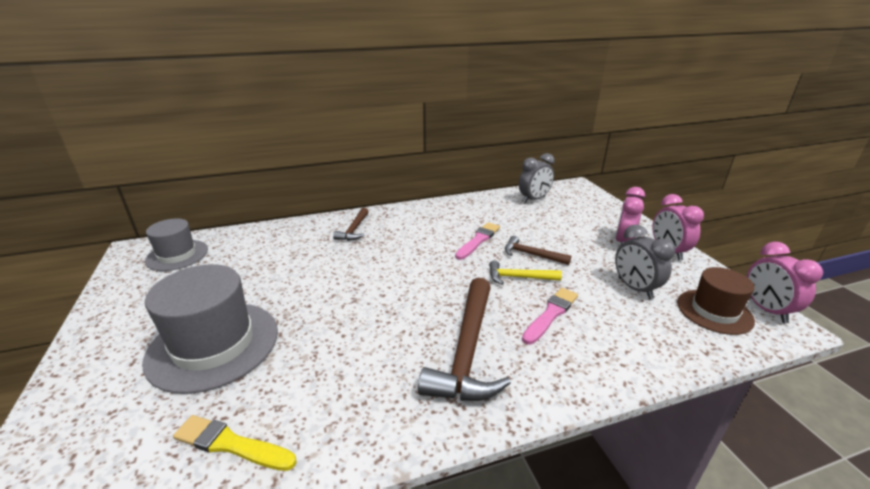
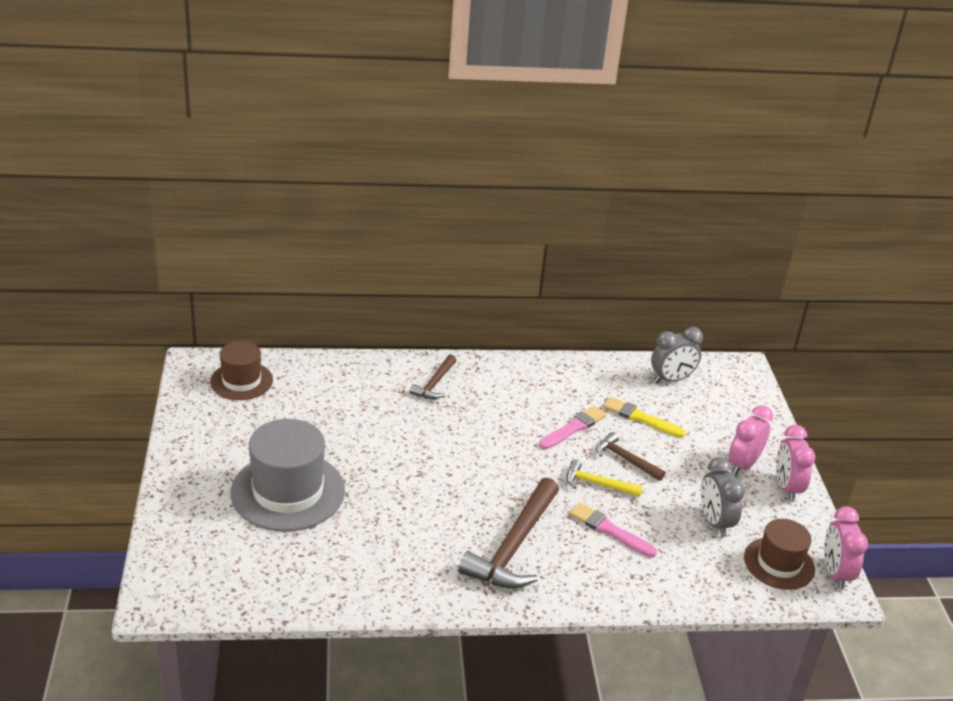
camera: 10 degrees right, 5 degrees up
grey hat [145,218,208,271] -> brown hat [210,341,273,400]
yellow brush [173,415,297,471] -> yellow brush moved to [603,397,686,438]
pink brush [522,288,578,344] -> pink brush turned 105 degrees counterclockwise [570,503,657,557]

